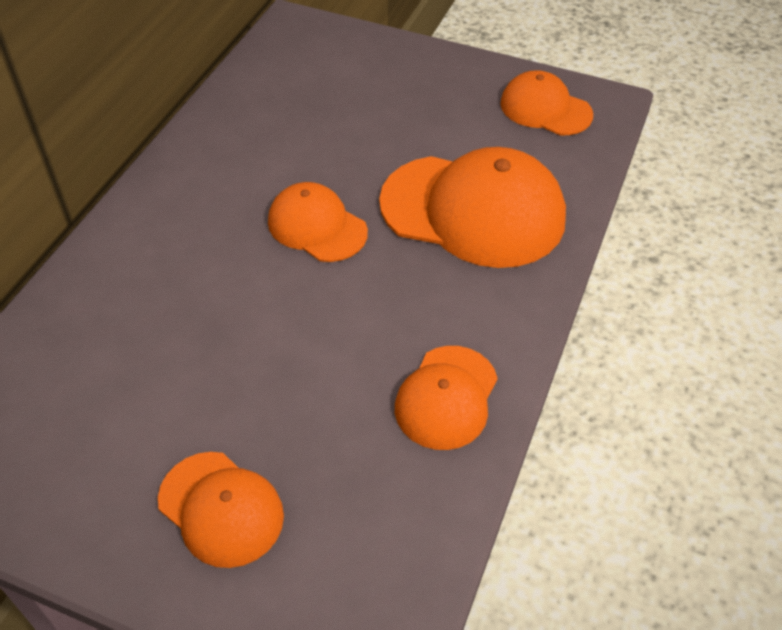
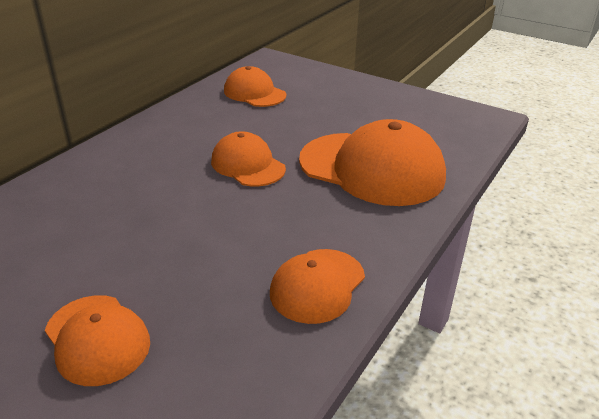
camera: 10 degrees right, 15 degrees down
orange cap [500,70,593,136] -> orange cap moved to [224,66,286,107]

